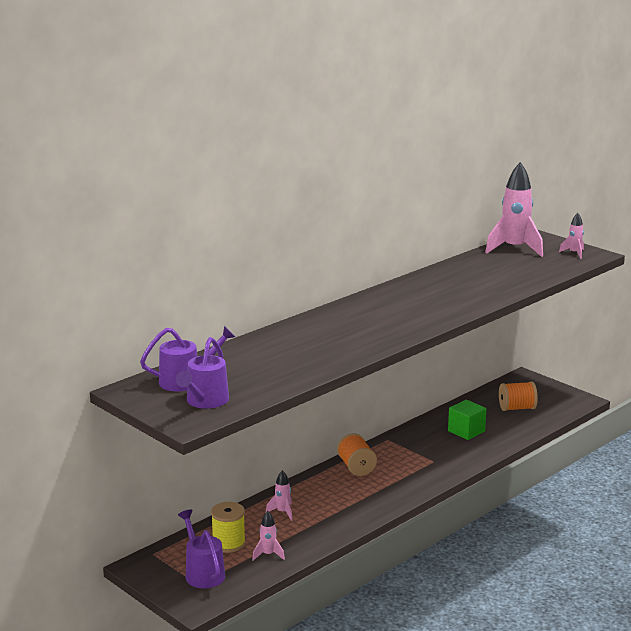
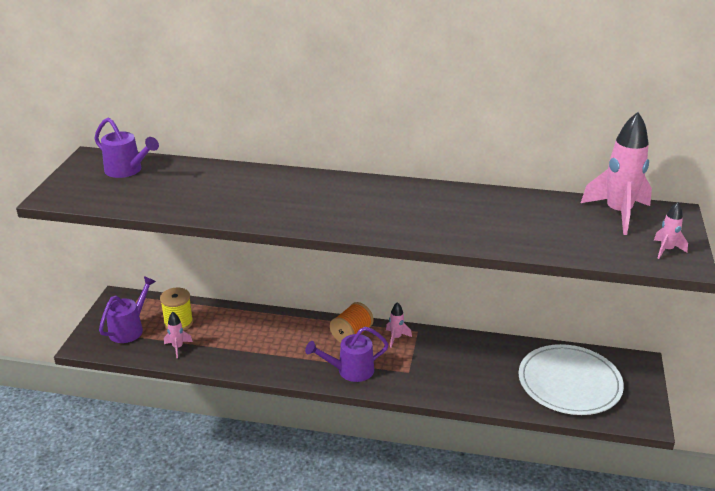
camera: 55 degrees right, 10 degrees up
purple watering can [176,337,229,409] -> purple watering can moved to [305,327,389,382]
pink rocket [266,470,292,521] -> pink rocket moved to [386,302,412,348]
green cube [448,400,486,440] -> none
orange spool [499,381,538,411] -> white plate [519,344,624,415]

